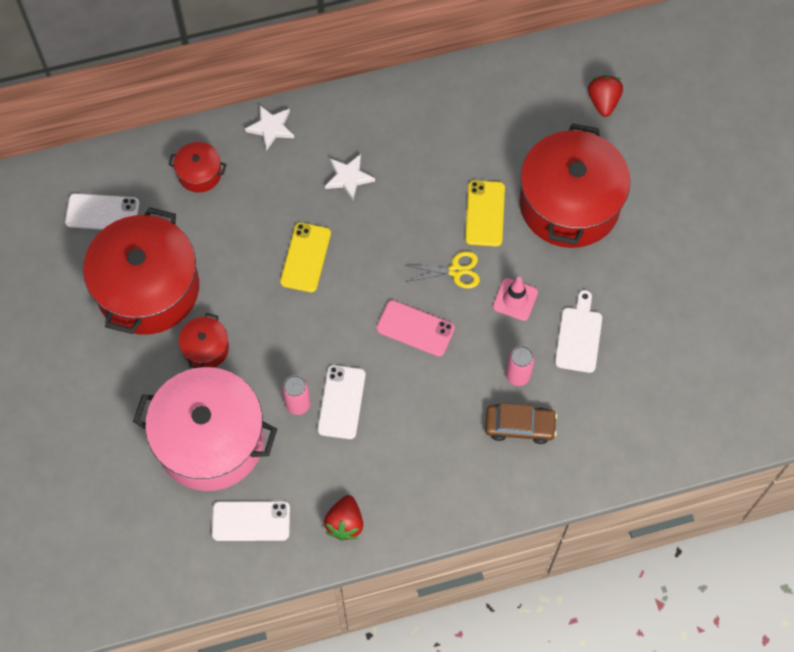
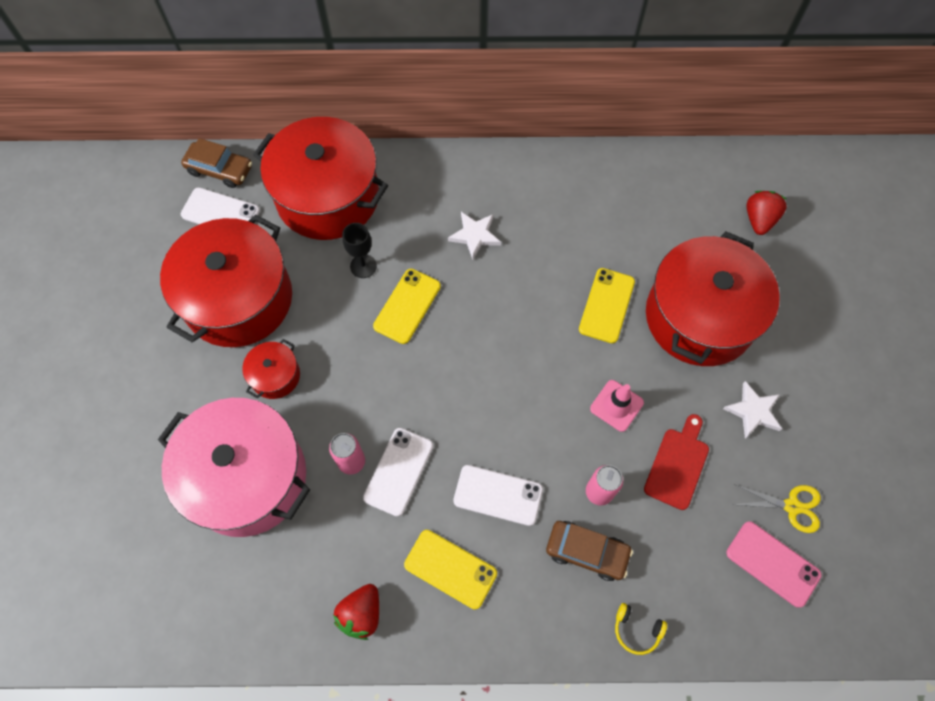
camera: 15 degrees right, 0 degrees up
red pot [168,142,227,193] -> red pot [253,117,388,240], size x2.28
white phone [212,501,290,541] -> white phone moved to [453,465,543,526]
white star [245,105,294,151] -> white star moved to [723,381,782,438]
pink phone [376,300,455,357] -> pink phone moved to [726,521,822,608]
yellow scissors [405,251,480,289] -> yellow scissors moved to [733,485,821,533]
white cutting board [555,290,602,373] -> red cutting board [644,414,709,510]
none -> brown car [181,138,252,188]
none -> black goblet [342,223,377,278]
none -> yellow phone [404,530,497,609]
none -> yellow headphones [615,603,667,655]

